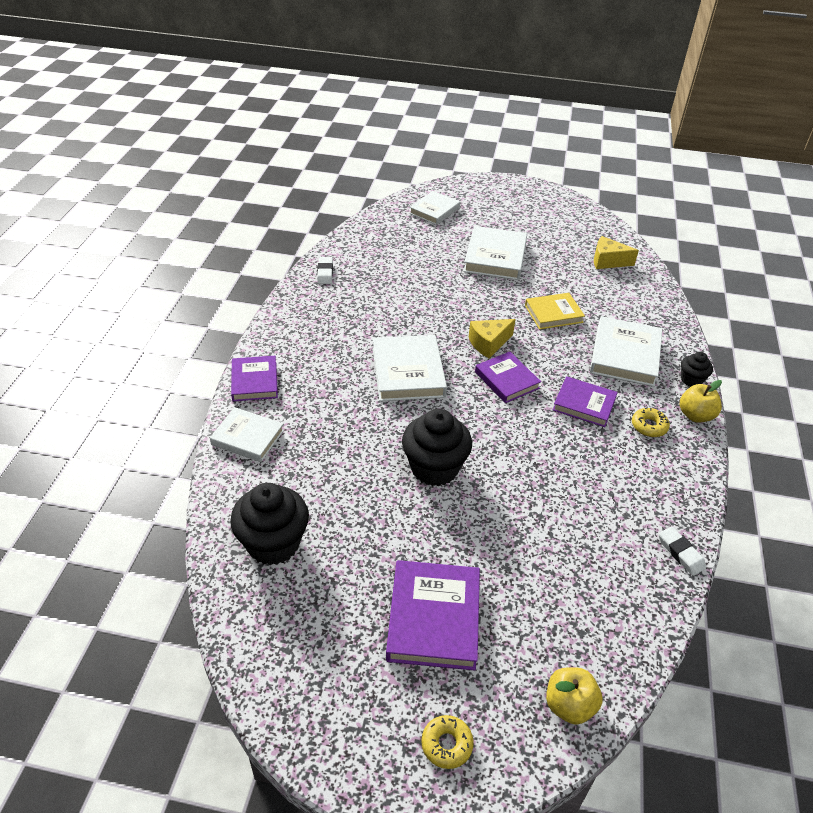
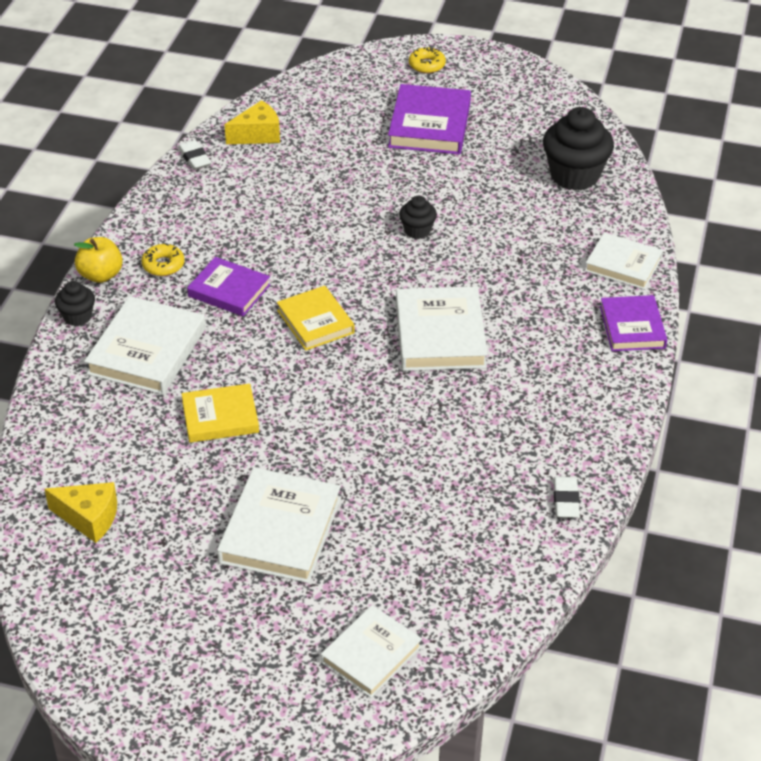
camera: 175 degrees left, 0 degrees up
black cupcake [402,409,472,486] -> black cupcake [399,196,437,239], size x0.51
yellow cheese [469,319,516,358] -> yellow cheese moved to [225,100,280,144]
purple book [475,352,541,403] -> yellow book [277,286,355,350]
yellow apple [546,667,603,725] -> none

